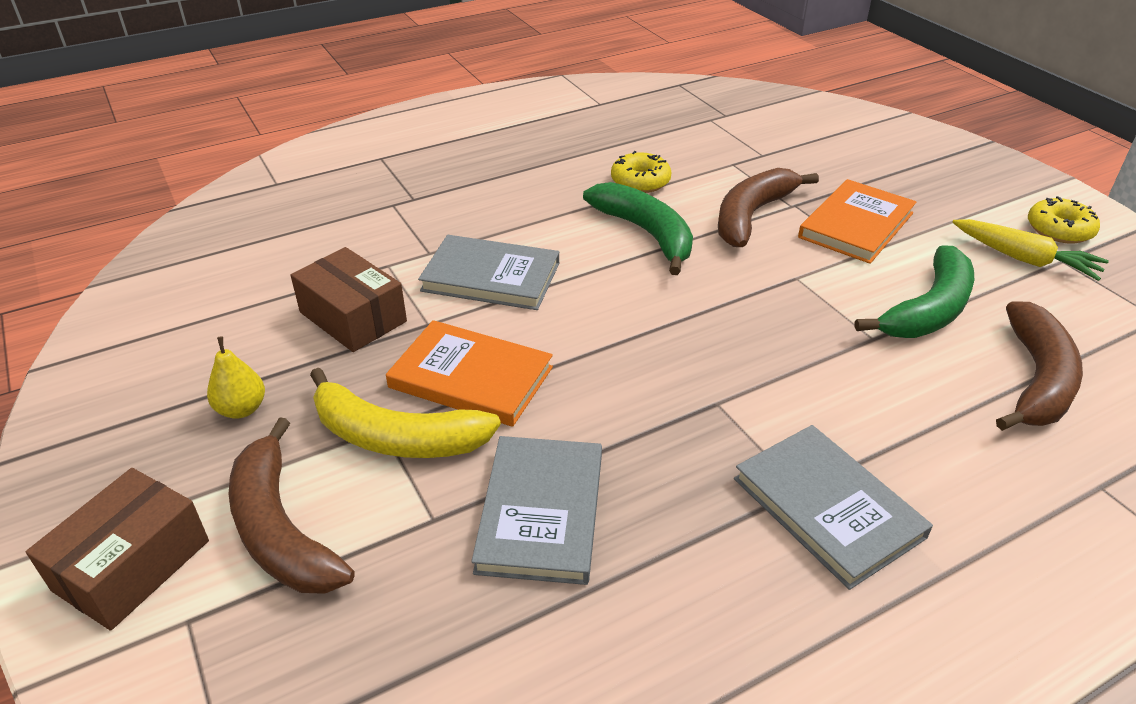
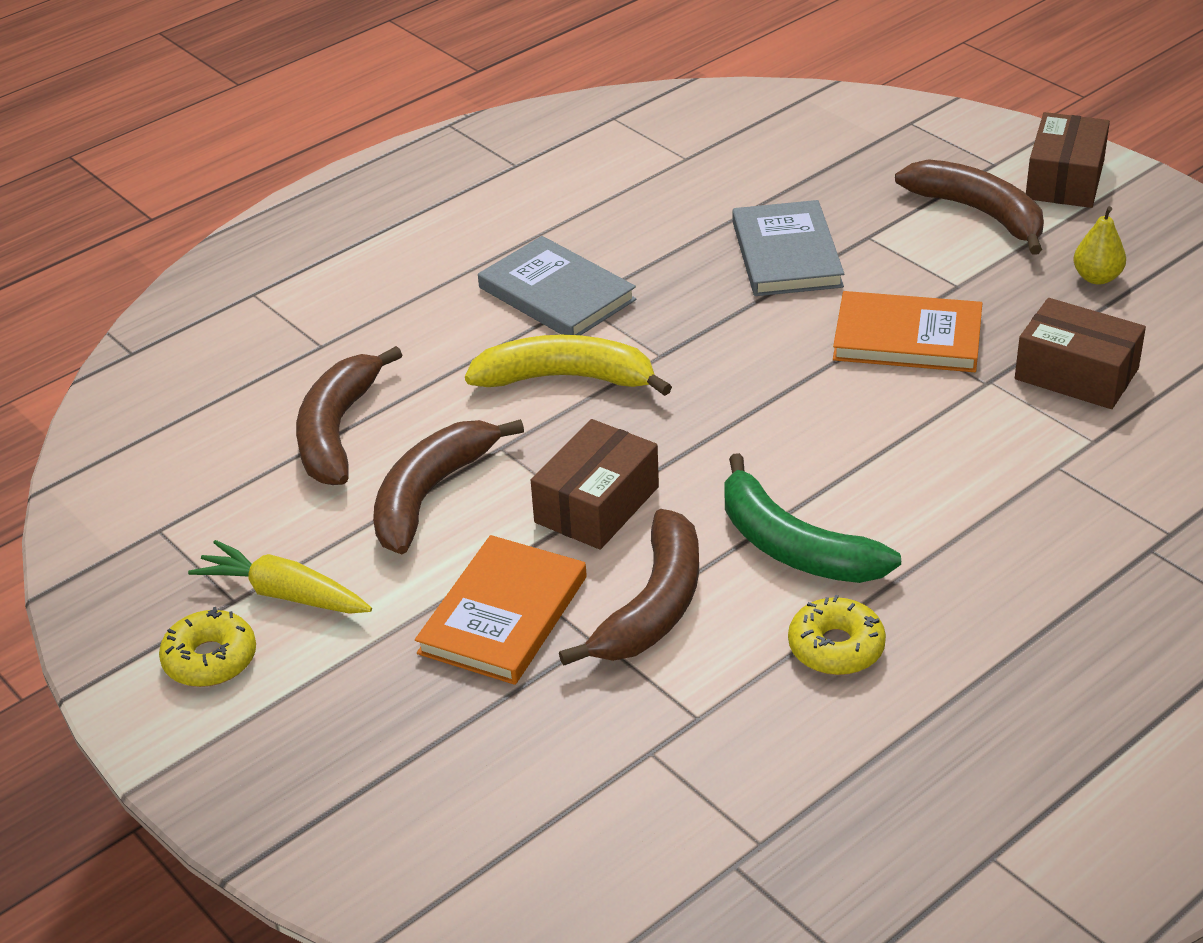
camera: 170 degrees right, 0 degrees up
yellow banana [310,368,501,458] -> yellow banana moved to [465,335,672,396]
grey book [418,235,559,310] -> none
green banana [855,245,974,338] -> brown banana [373,419,524,554]
none -> brown box [531,419,659,550]

